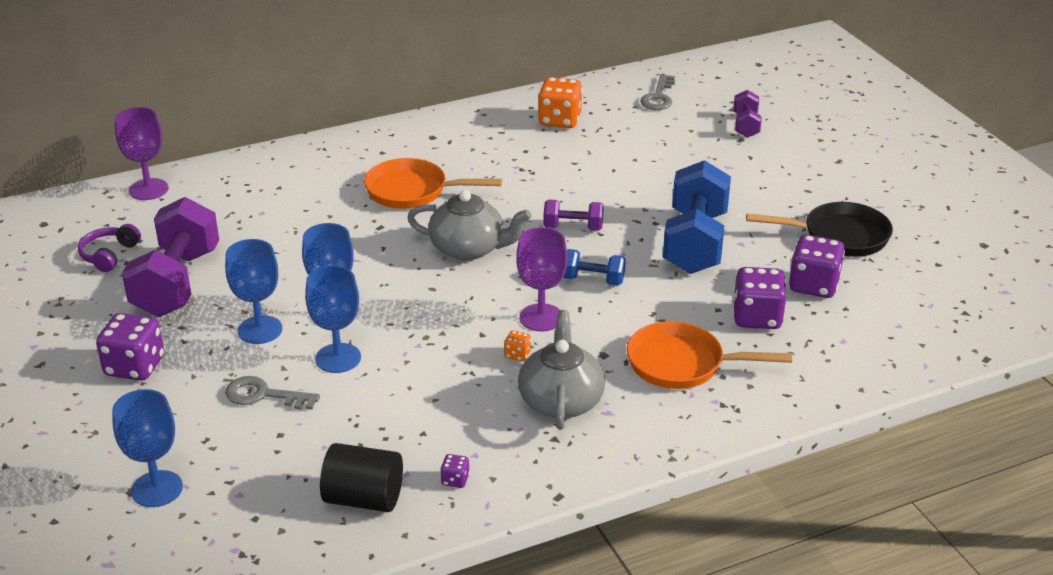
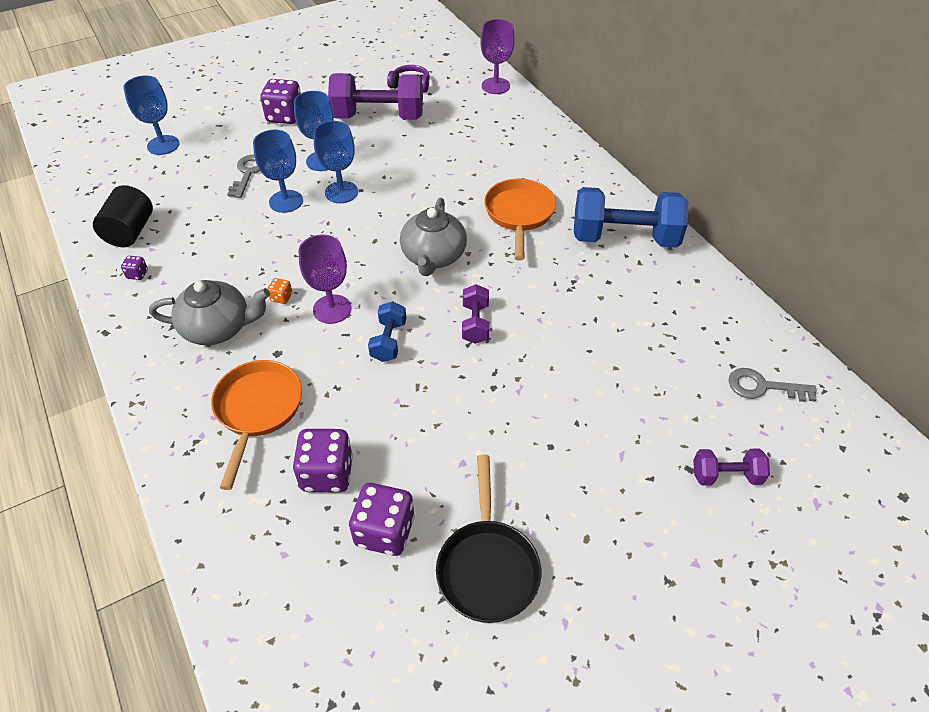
camera: 85 degrees right, 15 degrees up
orange dice [538,77,583,128] -> none
blue dumbbell [663,160,731,274] -> blue dumbbell moved to [574,187,689,248]

